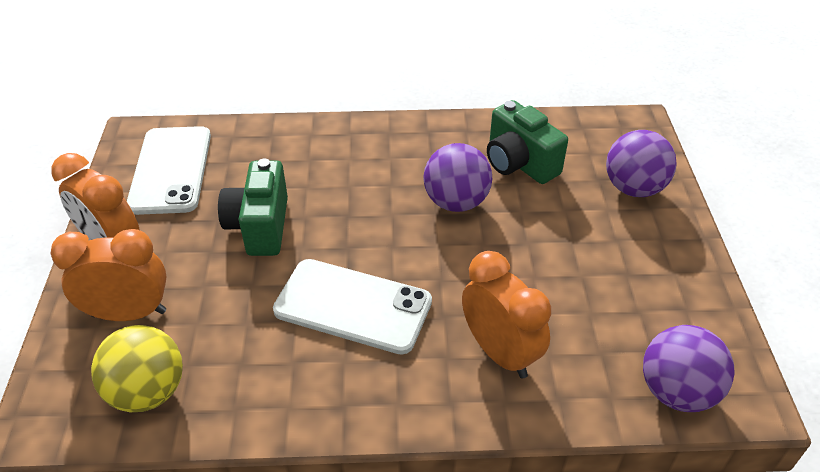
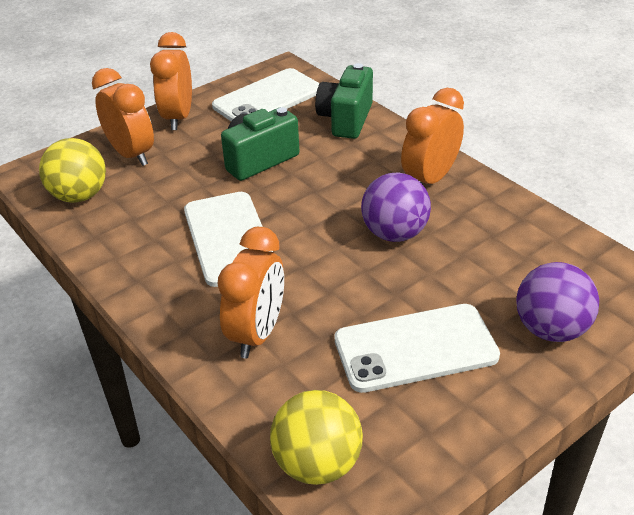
camera: 55 degrees right, 5 degrees down
green camera [487,100,568,184] -> green camera moved to [315,63,373,139]
purple ball [643,325,735,412] -> yellow ball [270,390,363,485]
none -> white phone [335,304,500,393]
none -> orange clock [401,88,464,184]

